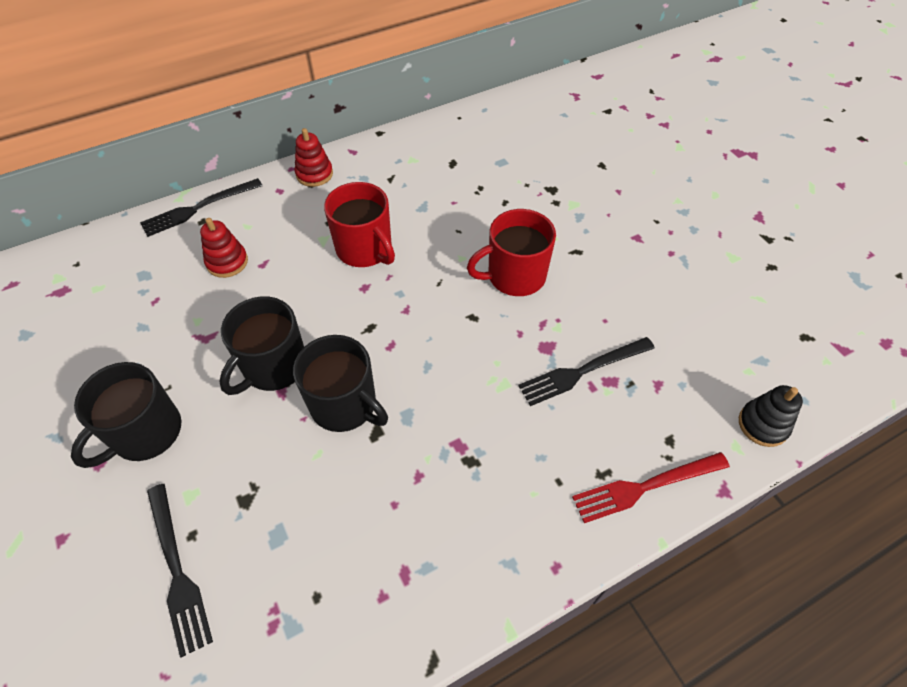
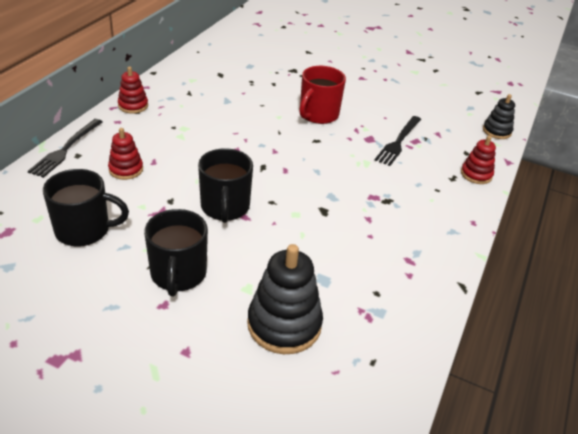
camera: 40 degrees left, 15 degrees down
black fork [147,484,213,657] -> black stacking toy [247,244,323,354]
black mug [293,335,388,432] -> black mug moved to [43,169,129,247]
red mug [324,182,395,267] -> none
red fork [572,452,730,523] -> red stacking toy [461,136,496,184]

